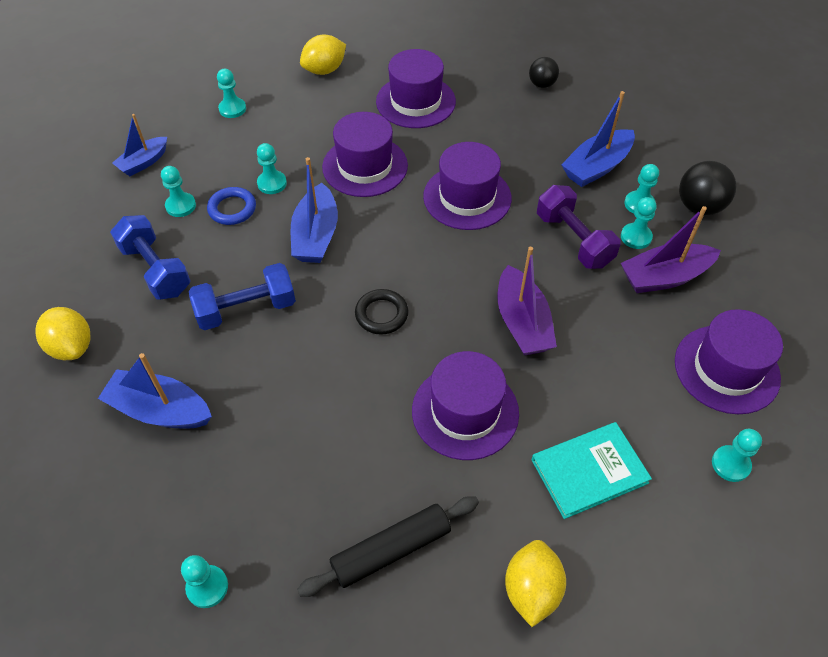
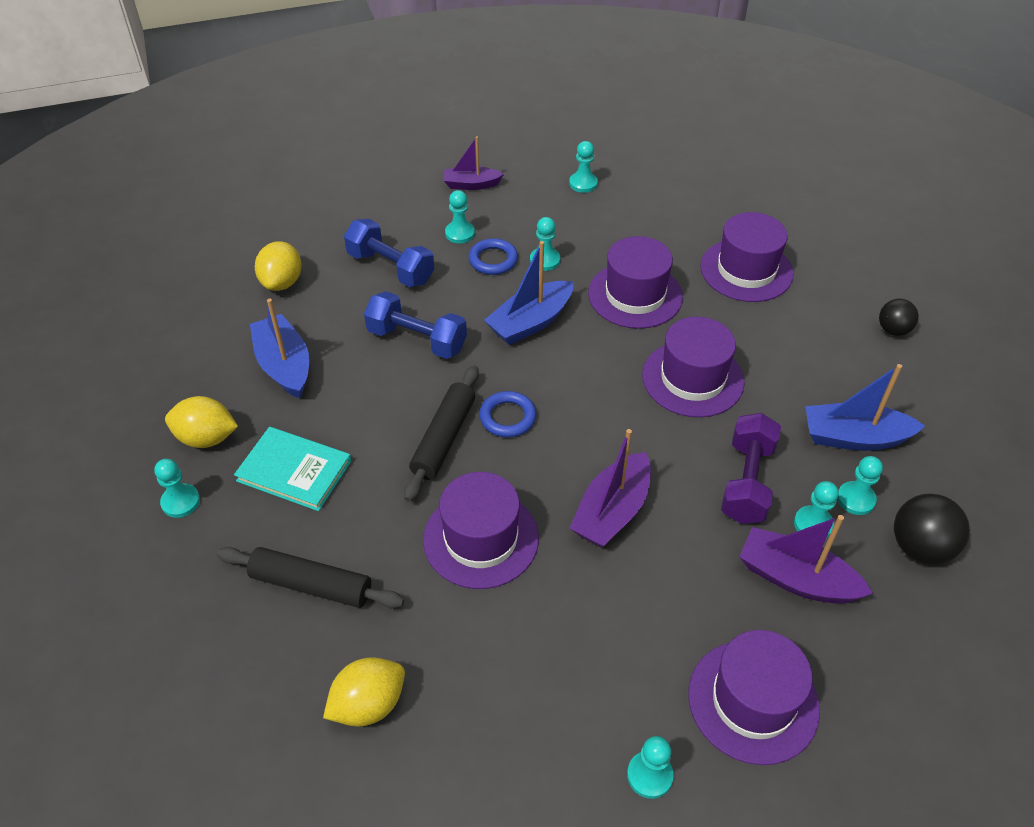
camera: 45 degrees right, 5 degrees down
blue dumbbell [110,215,191,300] -> blue dumbbell turned 60 degrees counterclockwise [344,219,434,287]
blue boat [112,114,167,176] -> purple boat [444,136,504,190]
yellow lemon [300,35,346,75] -> yellow lemon moved to [165,396,238,448]
black ring [355,289,409,335] -> blue ring [479,391,537,438]
turquoise book [532,422,652,519] -> turquoise book moved to [234,427,351,511]
none -> black rolling pin [404,366,479,502]

